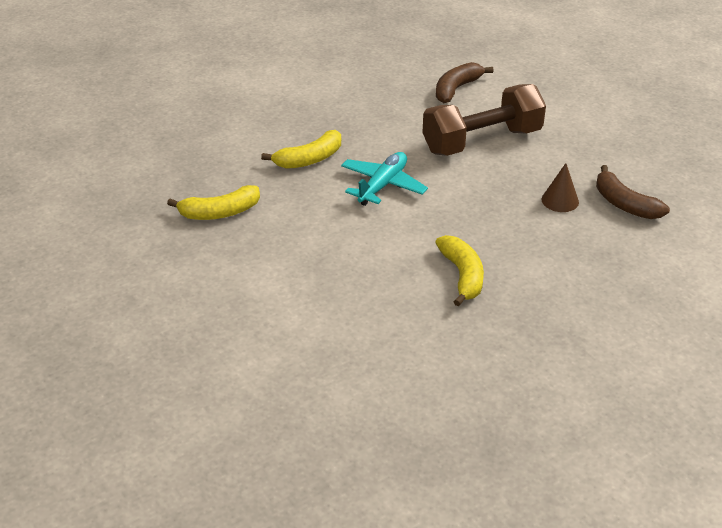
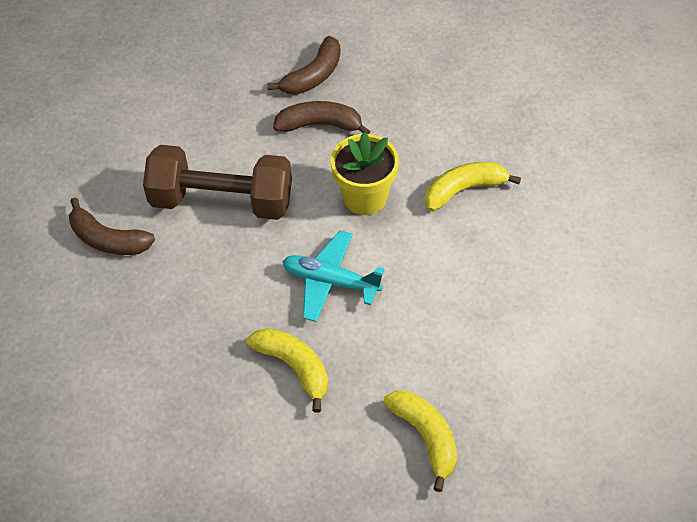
camera: 100 degrees left, 15 degrees up
brown dumbbell [422,84,546,156] -> brown dumbbell turned 45 degrees counterclockwise [143,145,292,220]
brown cone [542,163,579,212] -> brown banana [273,101,370,134]
none -> yellow flower pot [331,132,399,215]

